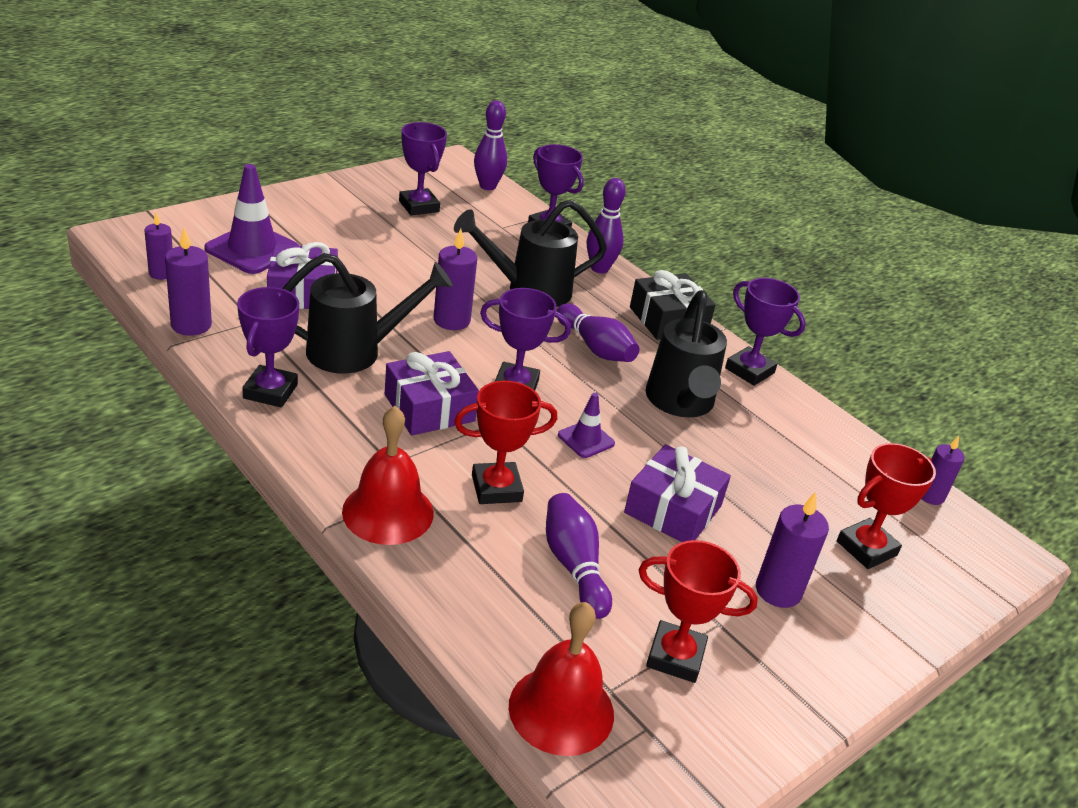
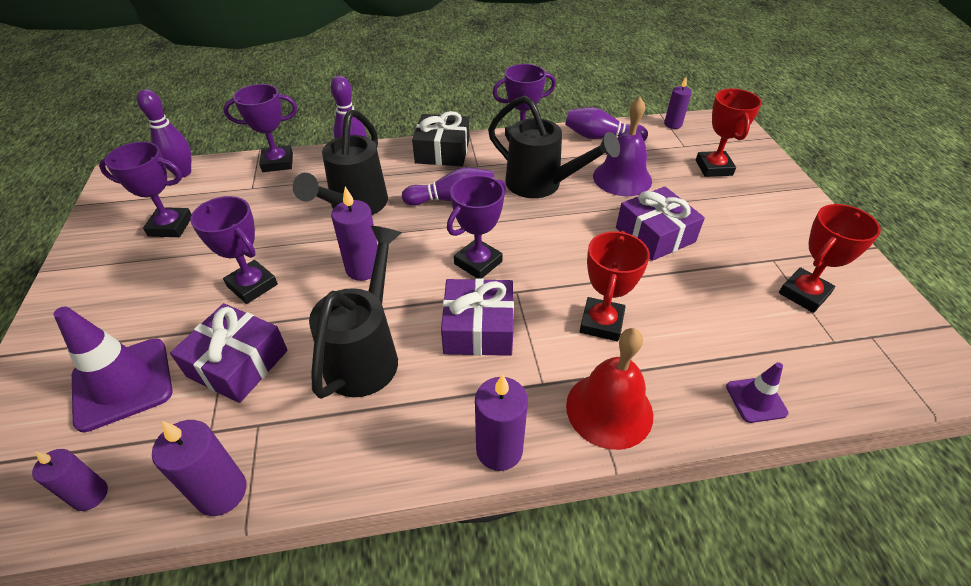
camera: 55 degrees left, 10 degrees up
purple trophy [237,287,299,408] -> purple trophy moved to [190,196,278,304]
red bell [509,602,614,756] -> none
purple bowling pin [546,493,612,619] -> purple bowling pin moved to [565,107,648,141]
purple traffic cone [558,393,615,458] -> purple traffic cone moved to [726,362,788,423]
purple candle [756,492,829,608] -> purple candle moved to [475,374,528,471]
none -> purple bell [593,97,652,196]

